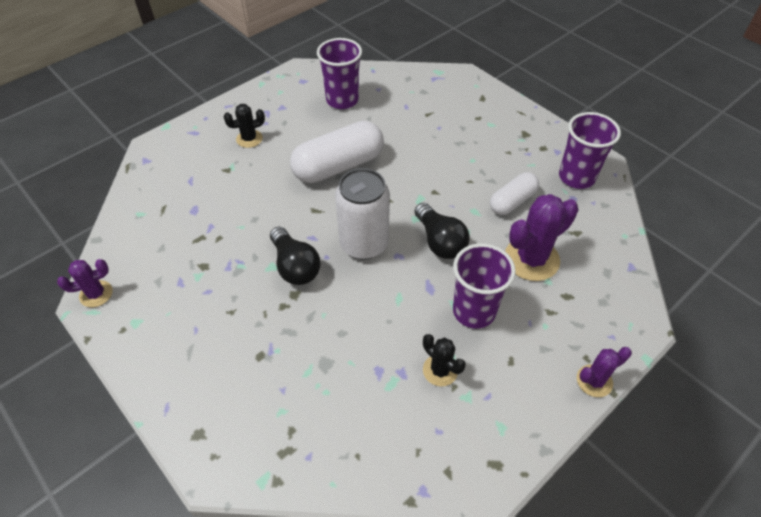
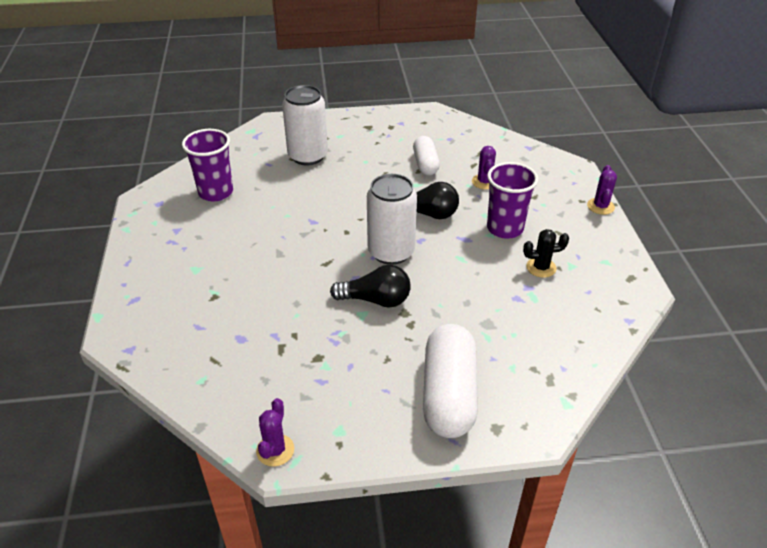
camera: 55 degrees left, 10 degrees down
black cactus [224,104,265,148] -> none
white capsule [290,121,384,183] -> white capsule moved to [423,324,478,438]
purple cactus [505,194,579,281] -> purple cactus [472,146,496,190], size x0.56
purple cup [559,112,621,189] -> none
none -> white can [282,85,328,165]

